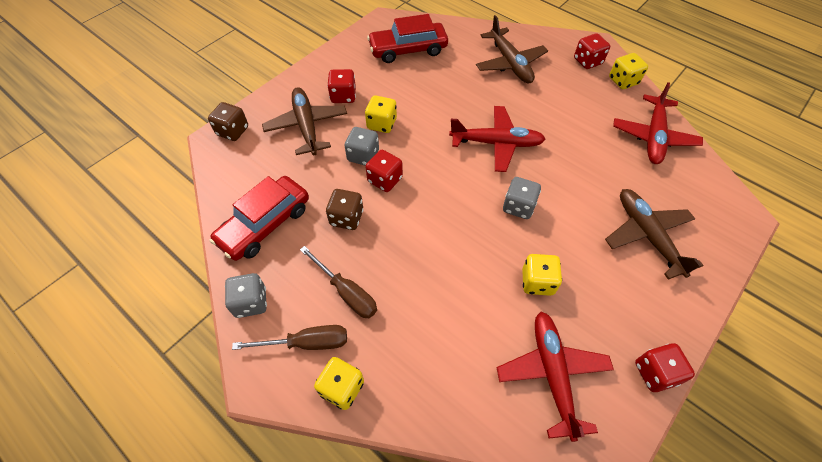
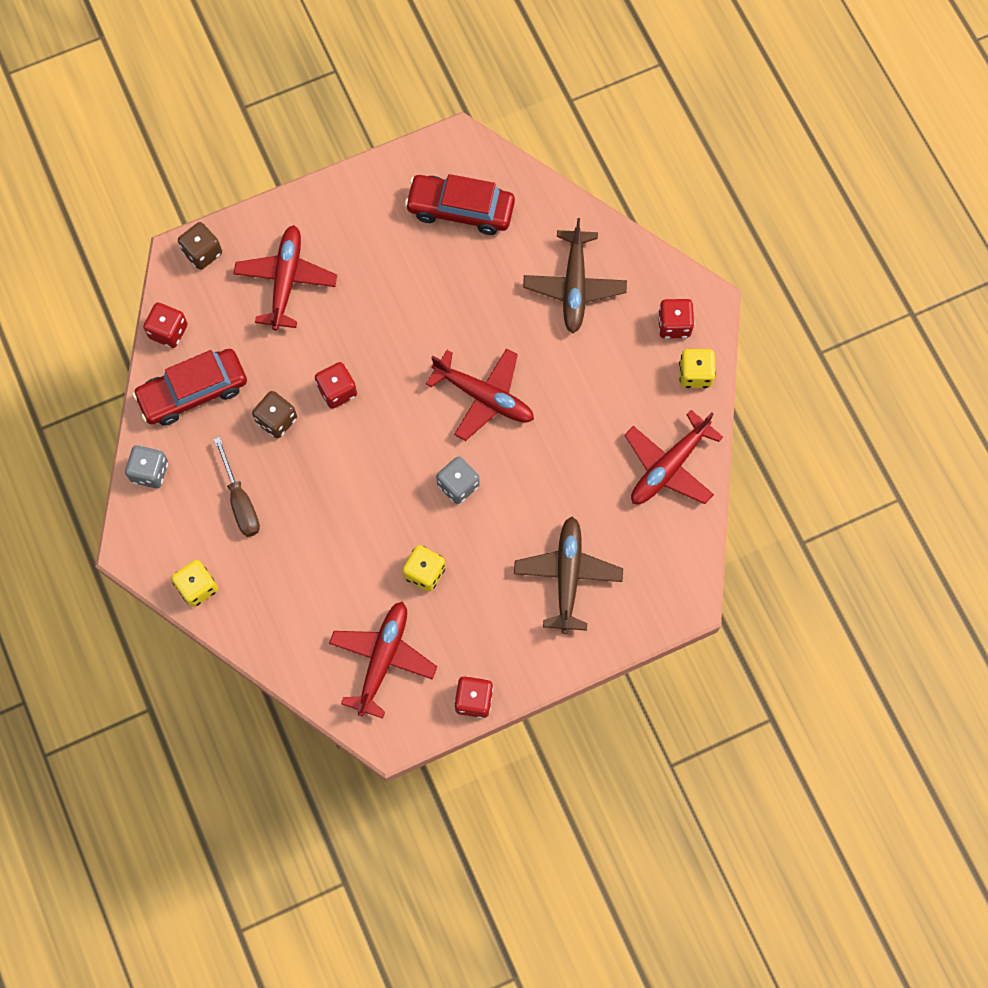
camera: 25 degrees right, 15 degrees up
brown screwdriver [232,325,347,350] -> none
brown plane [262,87,347,155] -> red plane [233,225,337,330]
red dice [327,69,356,103] -> red dice moved to [143,302,188,348]
grey dice [344,127,379,166] -> none
yellow dice [365,95,397,133] -> none

